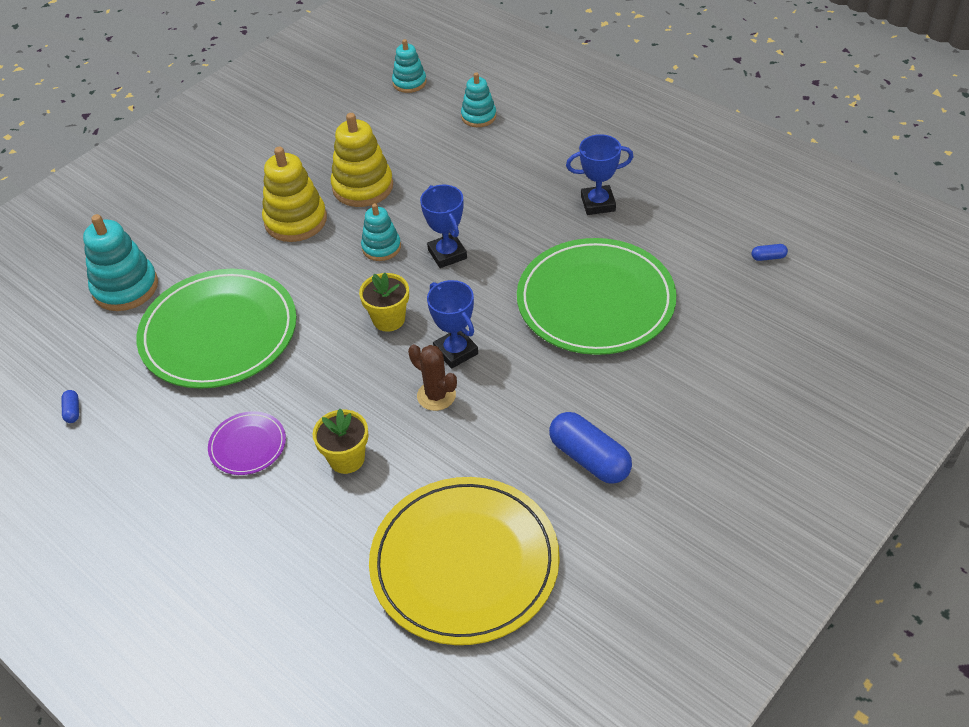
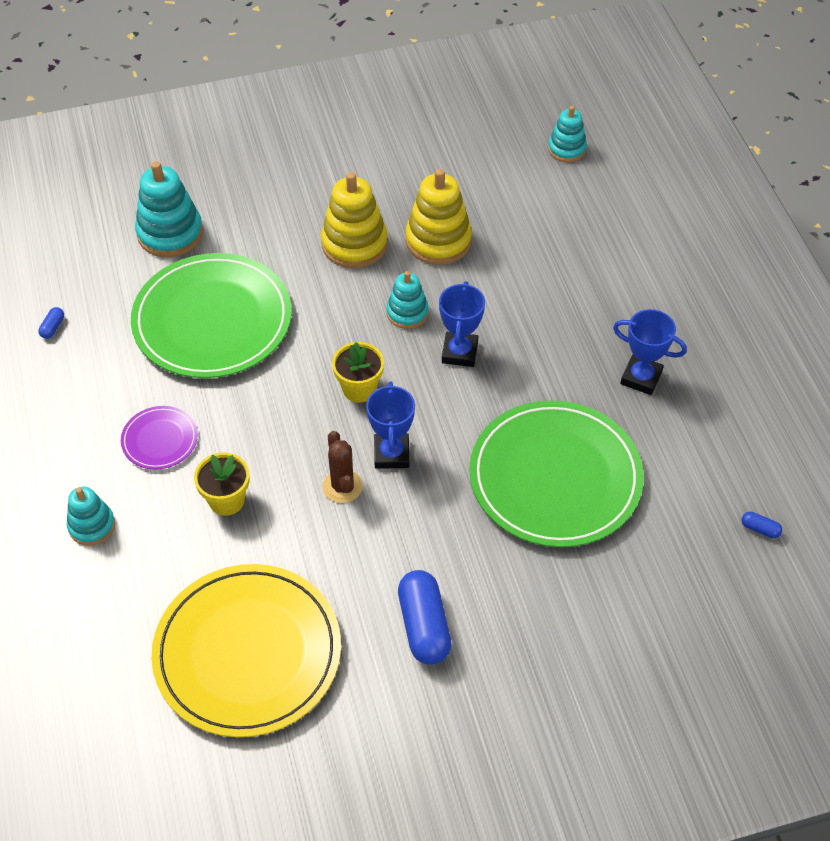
camera: 30 degrees right, 5 degrees up
turquoise stacking toy [461,73,496,127] -> turquoise stacking toy moved to [67,486,115,546]

